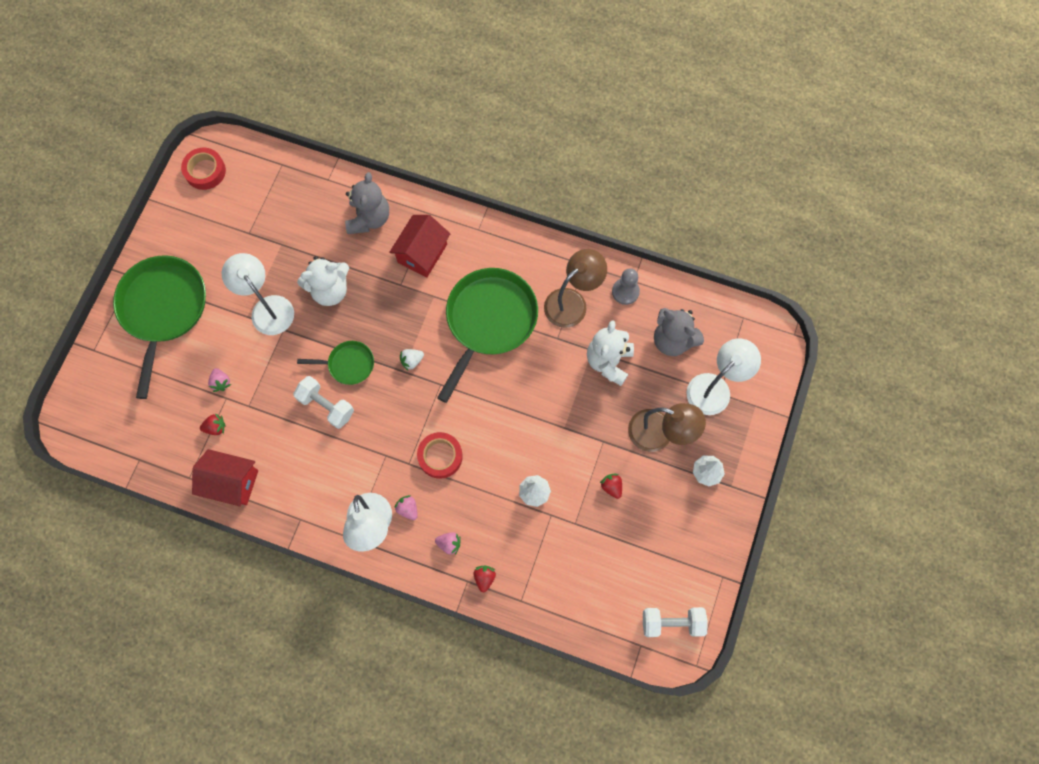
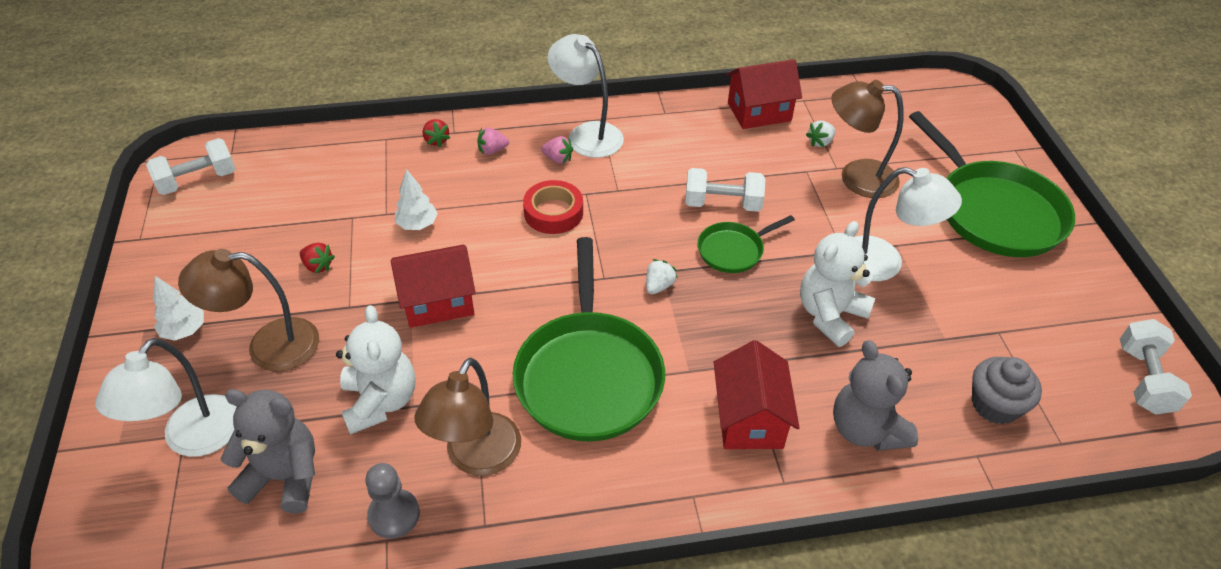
camera: 150 degrees right, 25 degrees down
red tape [181,148,226,190] -> white dumbbell [1120,319,1192,415]
red strawberry [200,414,226,435] -> white strawberry [806,120,835,147]
pink strawberry [208,368,231,392] -> brown lamp [831,80,904,198]
none -> red house [391,245,476,328]
none -> grey cupcake [972,357,1042,424]

